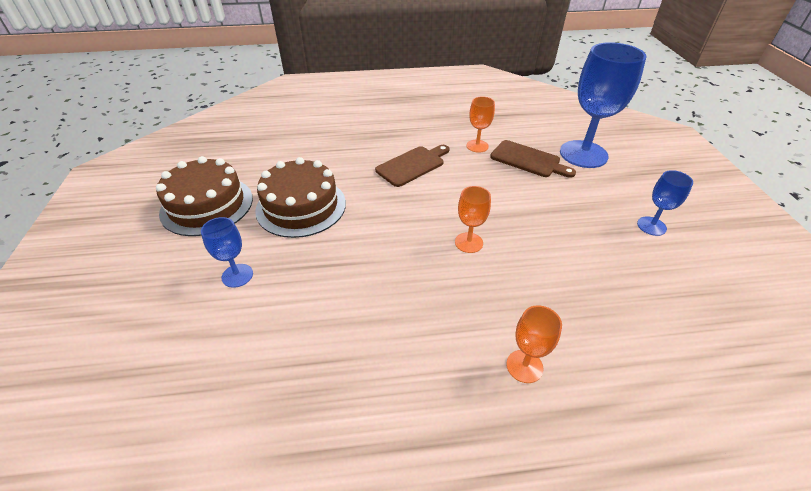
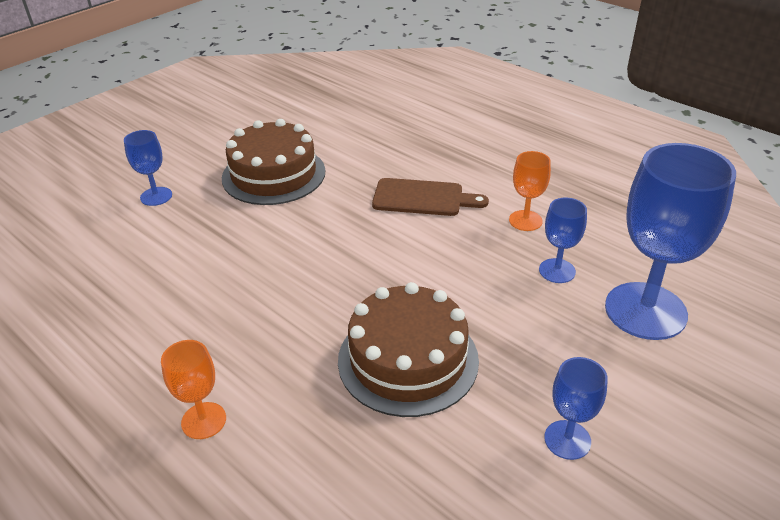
camera: 50 degrees right, 5 degrees down
brown cake [156,156,253,236] -> brown cake moved to [338,282,479,417]
orange goblet [455,186,491,253] -> none
brown cutting board [490,140,576,178] -> blue goblet [539,197,587,283]

